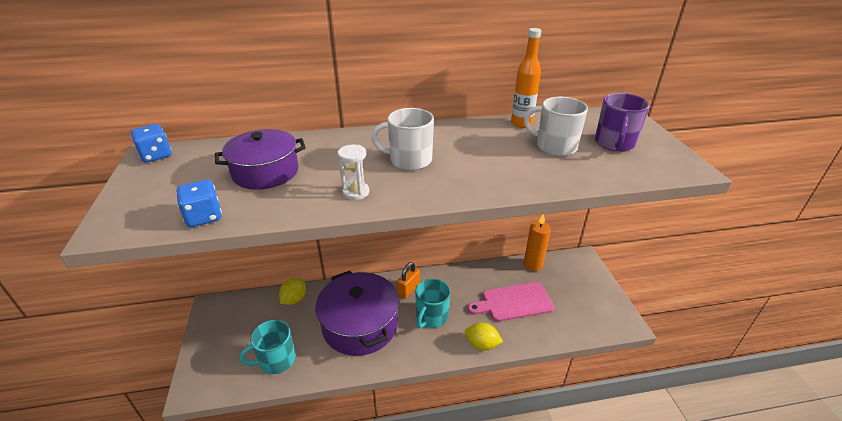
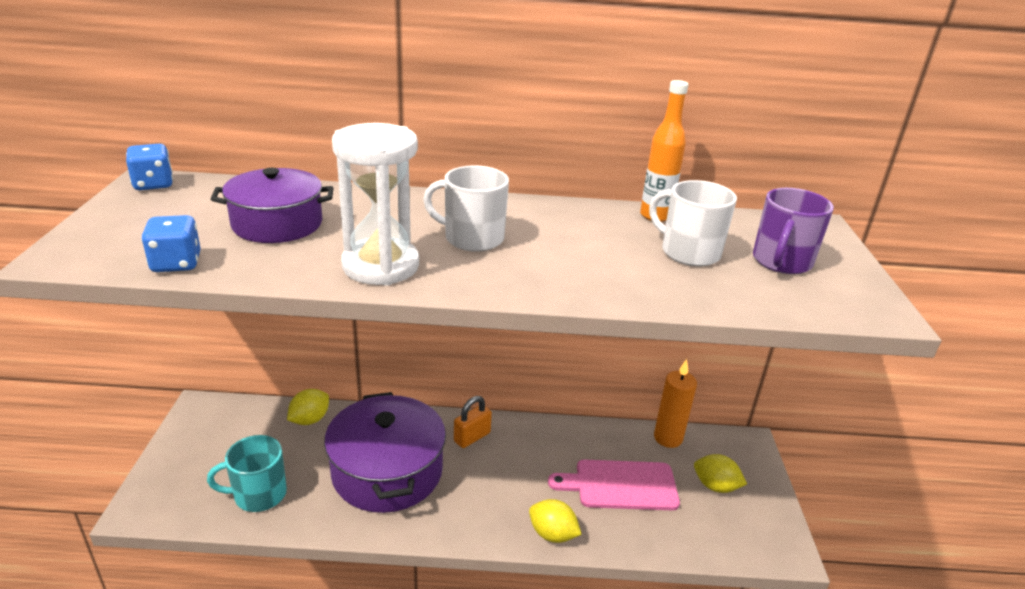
camera: 10 degrees right, 5 degrees down
white hourglass [338,144,369,200] -> white hourglass [332,123,419,286], size x2.06
turquoise mug [415,279,450,328] -> none
none -> yellow lemon [694,454,747,493]

